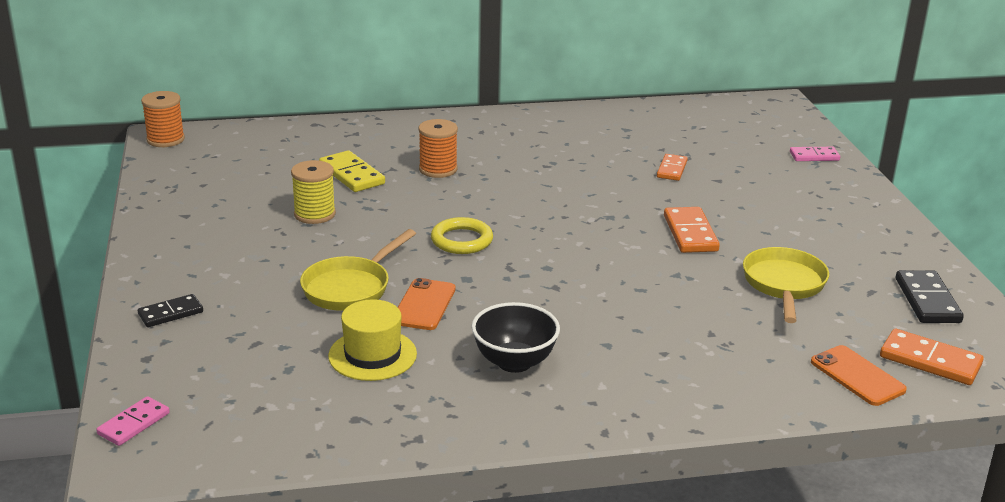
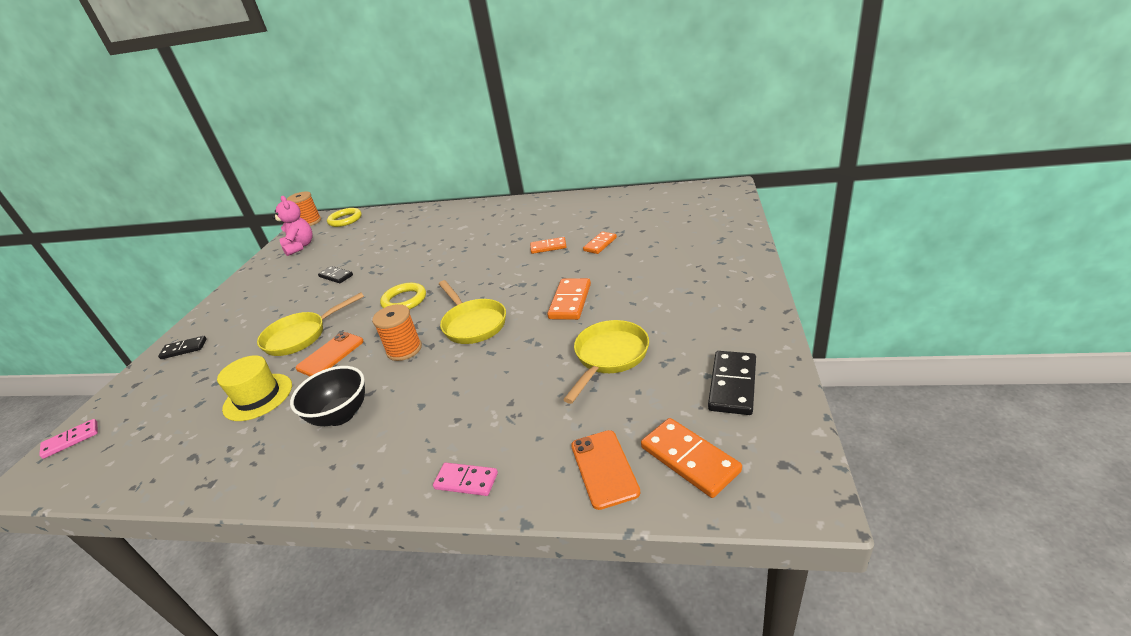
camera: 25 degrees right, 5 degrees up
yellow spool [291,160,336,224] -> black domino [318,266,353,283]
yellow domino [319,150,385,192] -> none
orange spool [419,119,458,178] -> orange spool moved to [372,304,422,361]
pink domino [790,147,840,161] -> pink domino moved to [433,463,498,496]
none -> pink teddy bear [272,196,312,256]
none -> yellow ring [327,208,362,227]
none -> yellow pan [439,280,506,344]
none -> orange domino [530,237,566,254]

